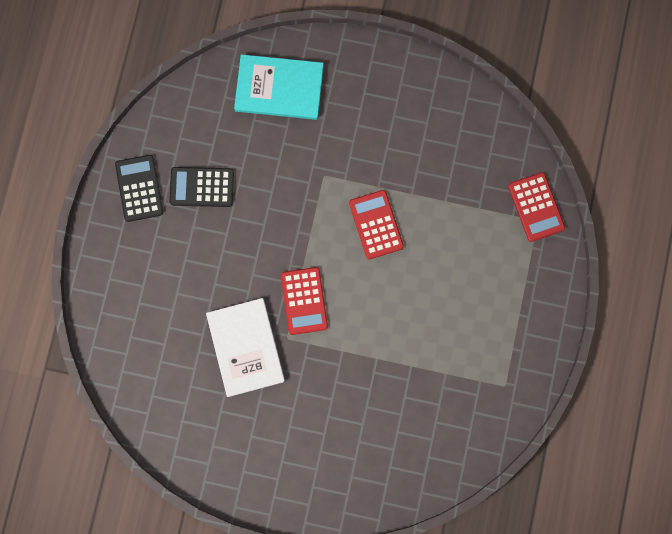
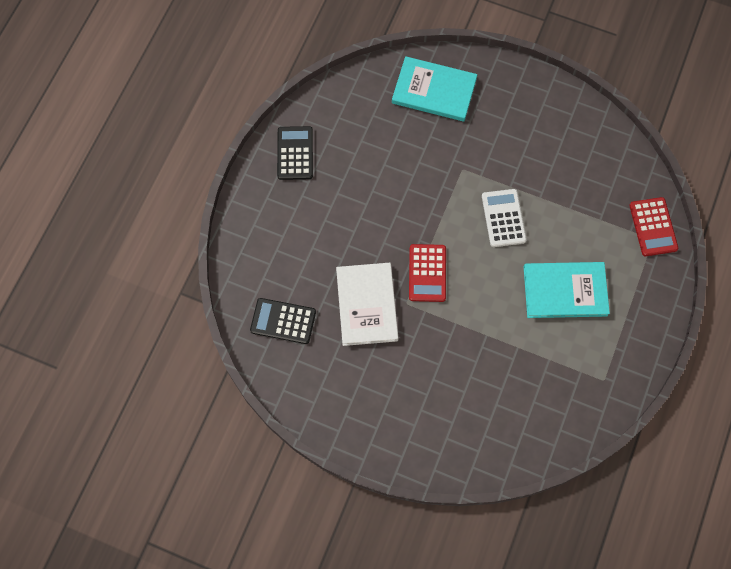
camera: 10 degrees right, 10 degrees down
black calculator [169,167,234,207] -> black calculator moved to [250,298,316,344]
red calculator [349,190,404,259] -> white calculator [482,189,527,247]
none -> turquoise book [524,262,610,318]

